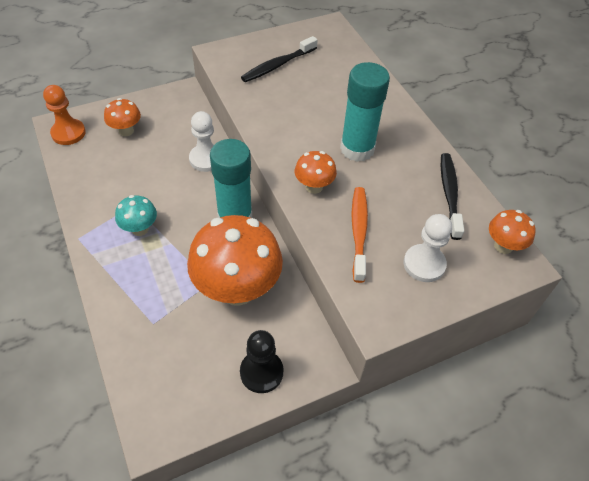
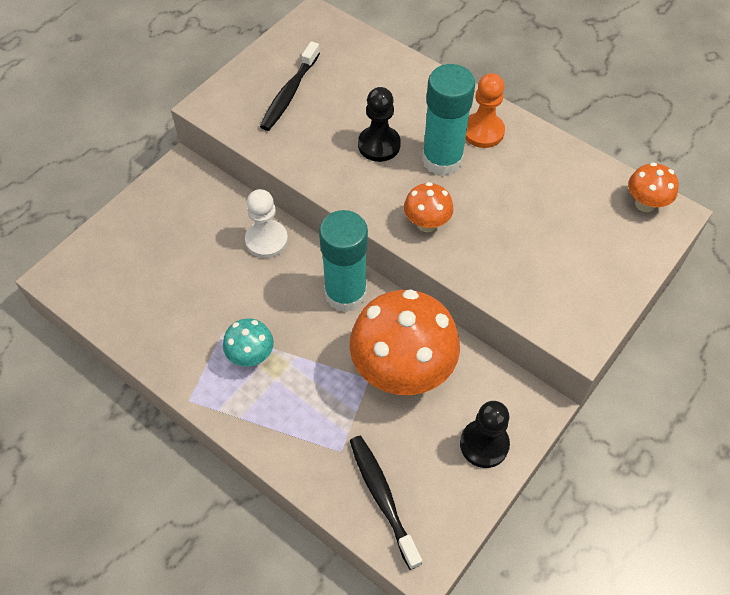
camera: 25 degrees left, 5 degrees up
orange pawn [43,85,86,145] -> orange pawn moved to [465,73,505,148]
orange mushroom [104,98,141,136] -> none
orange toothbrush [351,187,368,283] -> none
white pawn [404,214,452,282] -> none
black toothbrush [441,153,464,240] -> black toothbrush moved to [350,436,422,570]
none -> black pawn [358,87,401,162]

